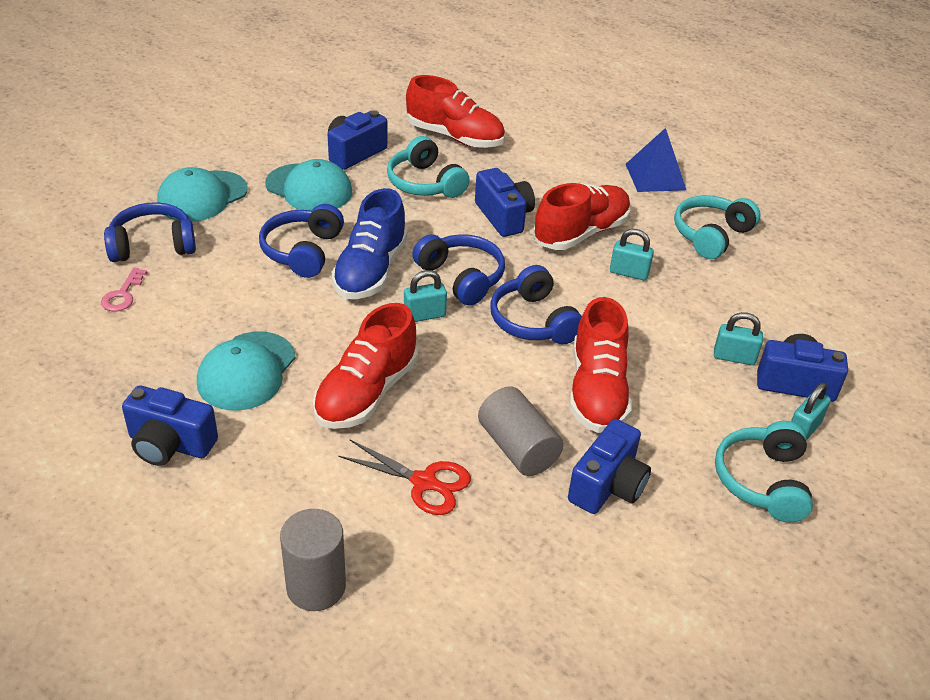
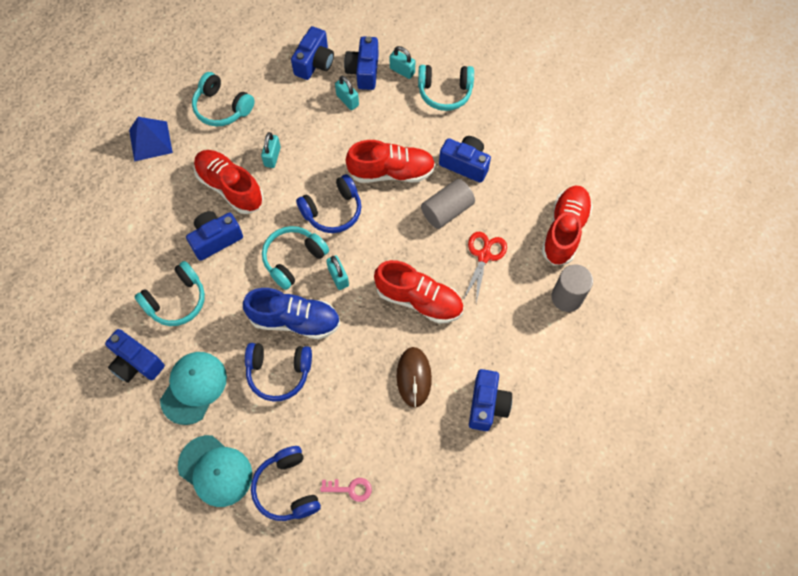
camera: 95 degrees left, 25 degrees up
turquoise cap [197,331,296,411] -> brown mouse [397,347,432,407]
red shoe [406,75,505,148] -> red shoe moved to [542,186,593,266]
blue headphones [412,234,505,306] -> turquoise headphones [262,226,329,290]
turquoise padlock [714,312,763,365] -> turquoise padlock turned 45 degrees counterclockwise [335,76,359,110]
none -> blue camera [291,26,334,80]

